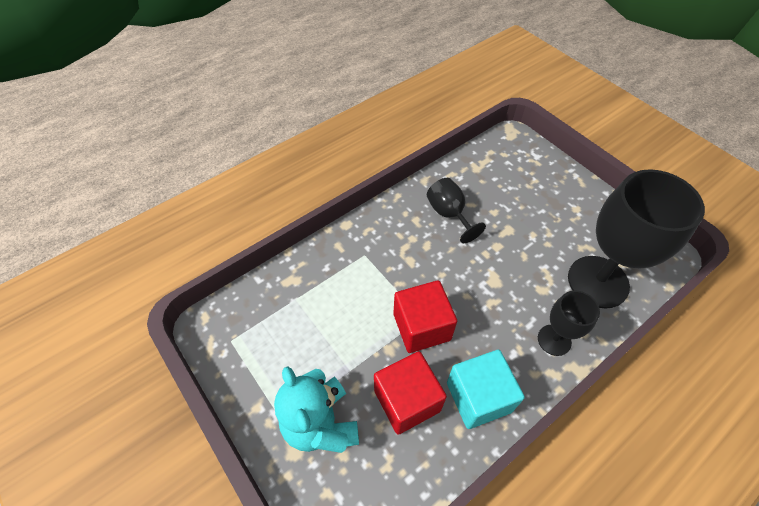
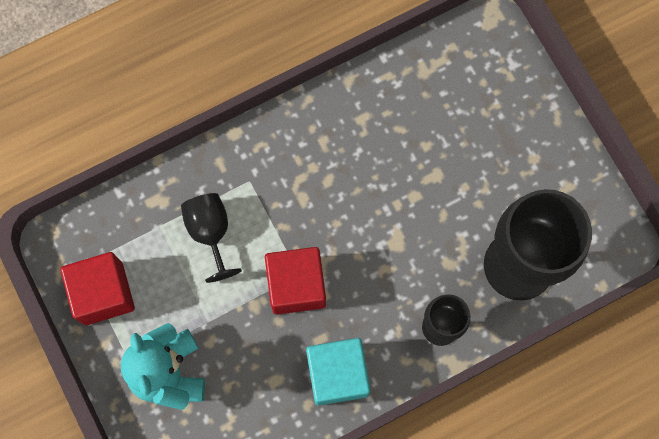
camera: 10 degrees right, 20 degrees up
red cube [374,351,447,435] -> red cube moved to [60,252,135,325]
black goblet [427,178,486,243] -> black goblet moved to [181,193,242,283]

